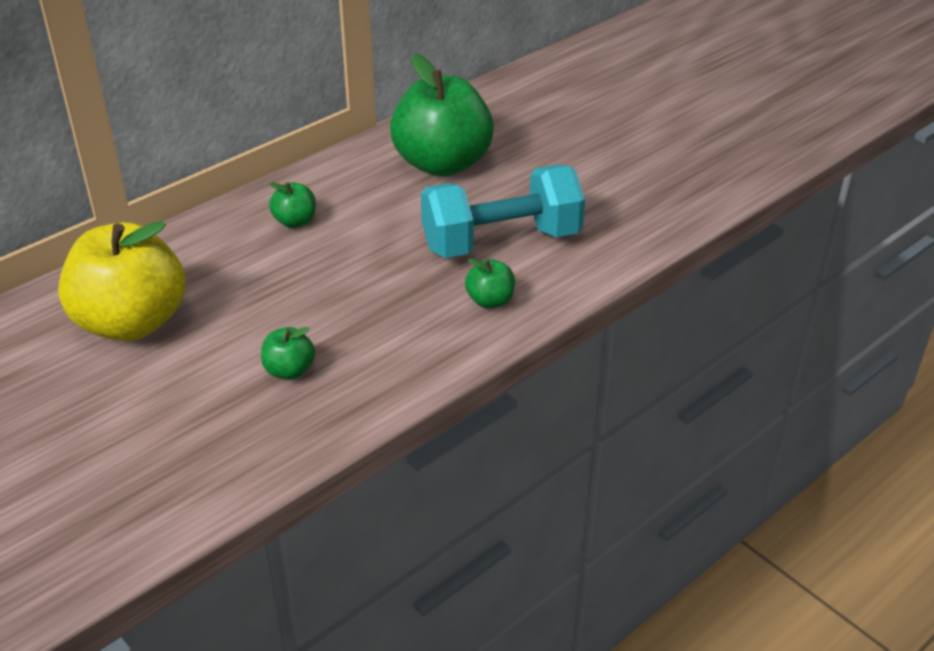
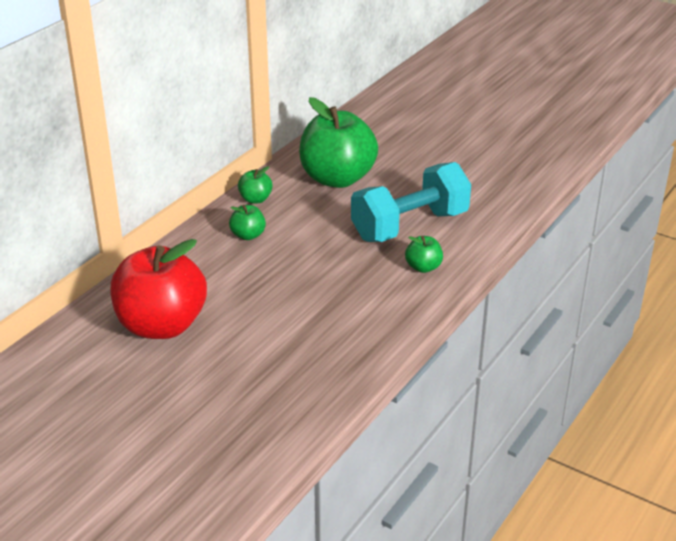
camera: 15 degrees left, 5 degrees down
yellow apple [58,221,185,341] -> red apple [110,239,207,339]
green apple [261,327,315,379] -> green apple moved to [238,166,273,204]

